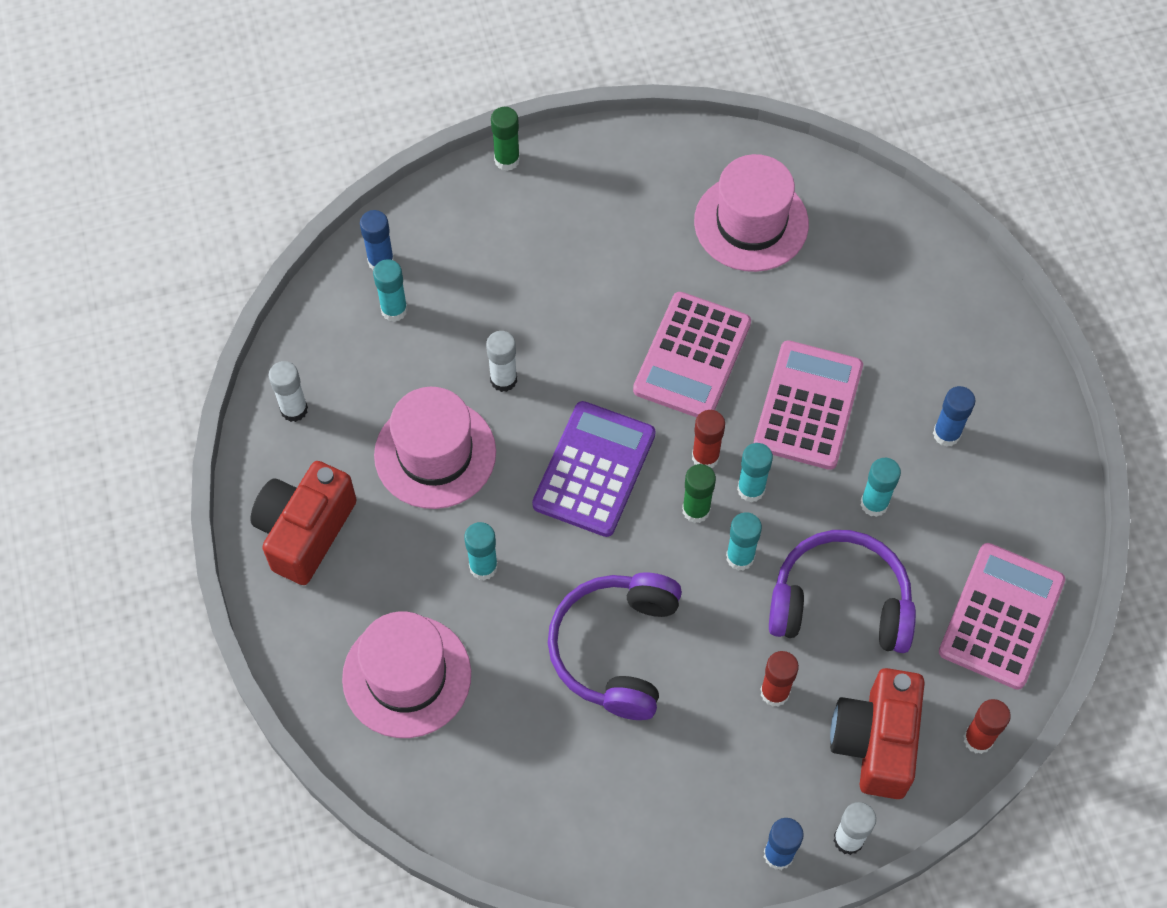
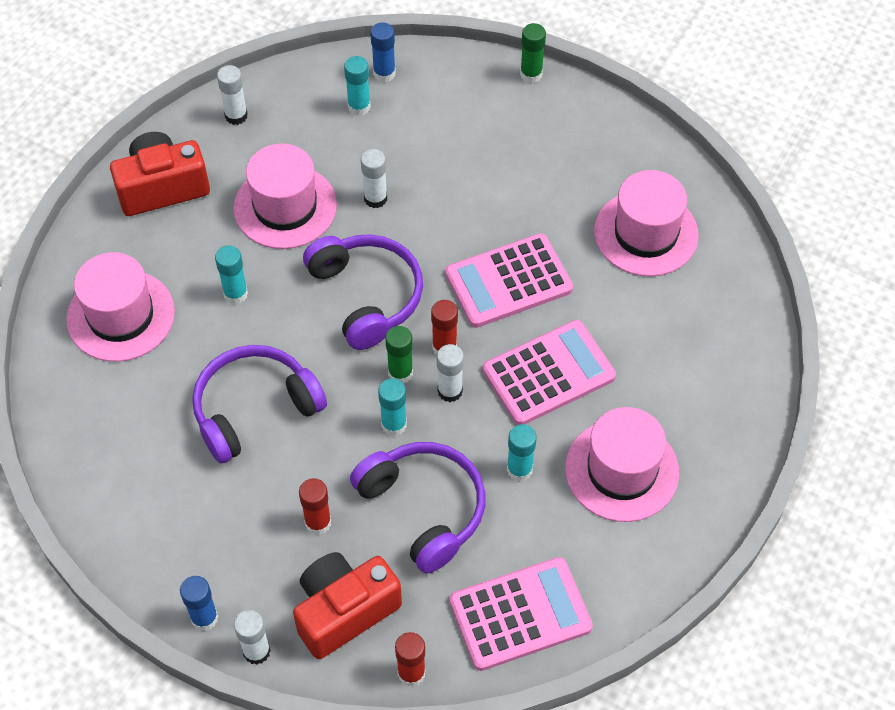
camera: 45 degrees right, 5 degrees down
purple calculator [532,401,656,537] -> purple headphones [303,234,423,350]
turquoise glue stick [737,443,773,503] -> white glue stick [437,344,464,402]
blue glue stick [933,386,975,447] -> pink hat [565,407,679,522]

